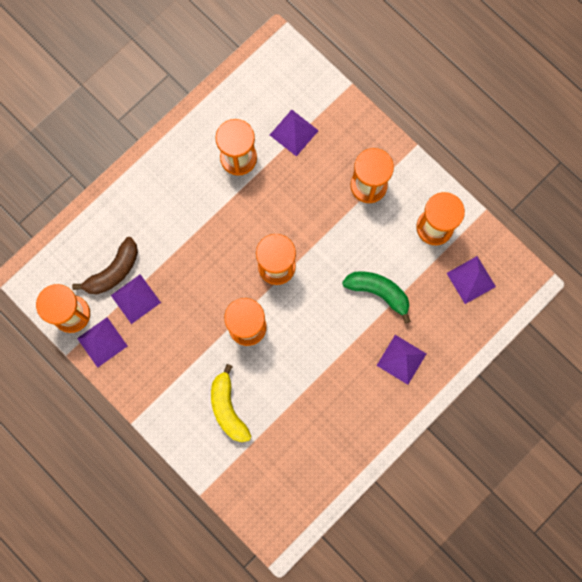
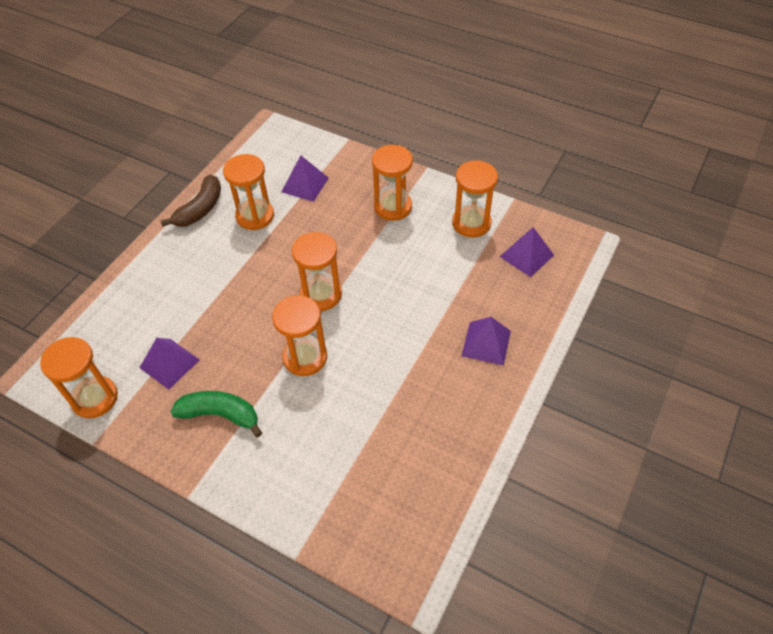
camera: 15 degrees left, 25 degrees down
brown banana [72,237,138,294] -> brown banana moved to [160,175,221,227]
purple pyramid [77,317,127,368] -> none
yellow banana [211,364,252,442] -> none
green banana [342,271,411,324] -> green banana moved to [170,391,262,437]

